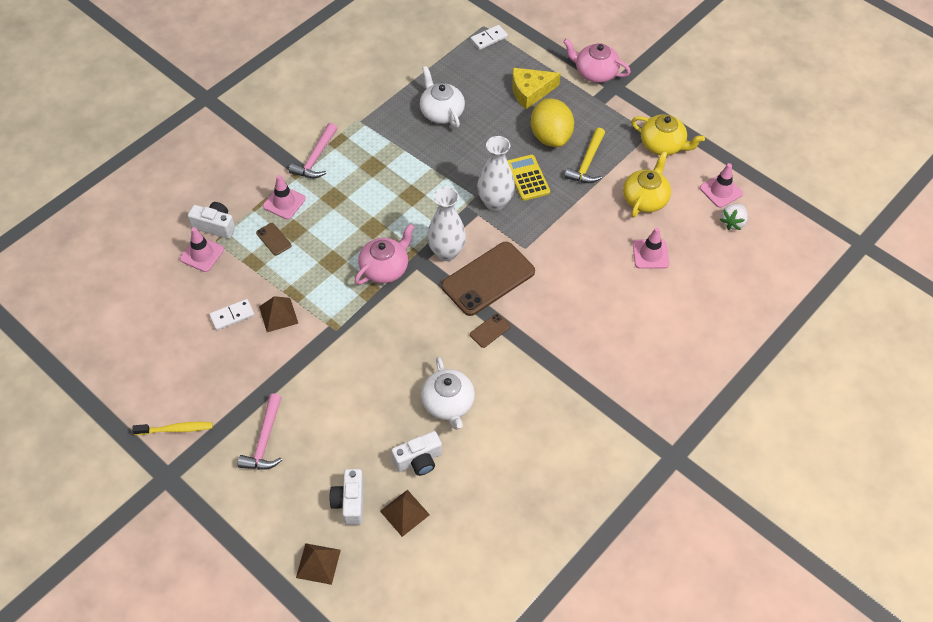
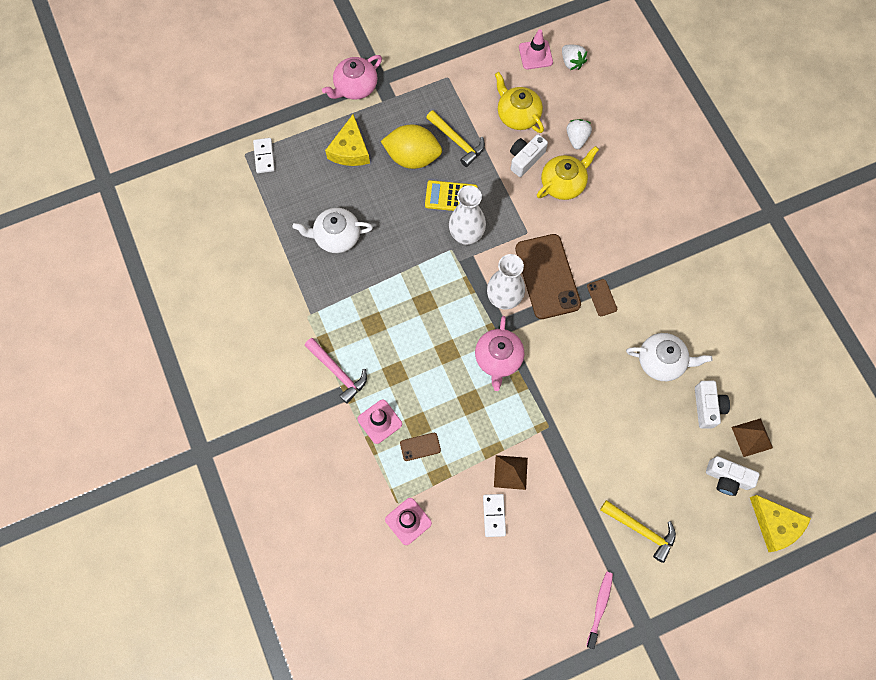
camera: 65 degrees left, 15 degrees up
yellow toothbrush [132,422,213,435] -> pink toothbrush [587,571,613,649]
white camera [188,202,235,239] -> white camera moved to [510,134,548,177]
pink hammer [238,394,282,470] -> yellow hammer [600,500,676,563]
brown pyramid [296,543,341,585] -> yellow cheese [750,495,811,552]
pink teapot [355,224,415,285] -> pink teapot turned 150 degrees counterclockwise [475,316,524,391]
yellow teapot [631,114,705,156] -> yellow teapot moved to [537,146,599,200]
pink traffic cone [633,227,669,269] -> white strawberry [566,119,592,149]

